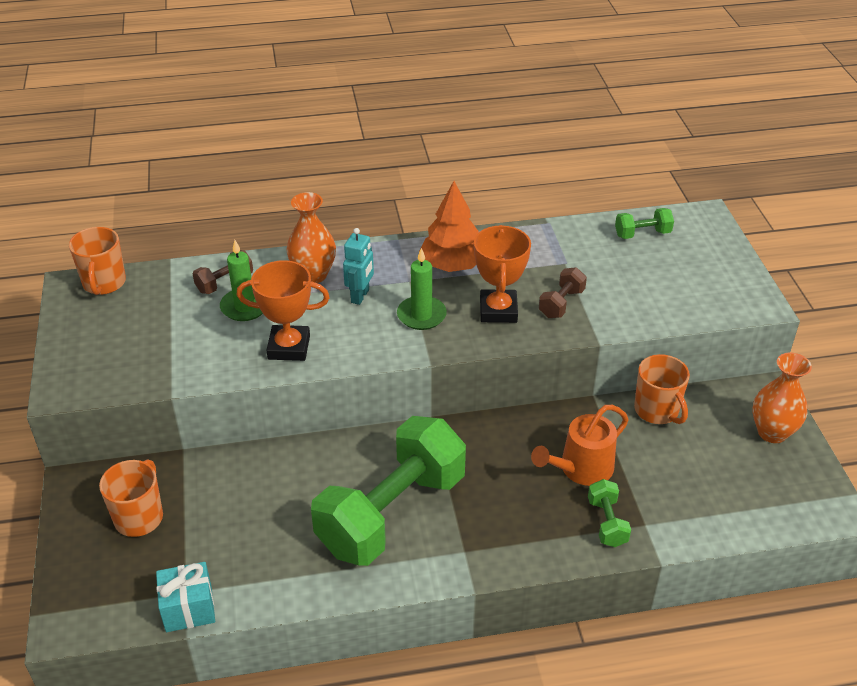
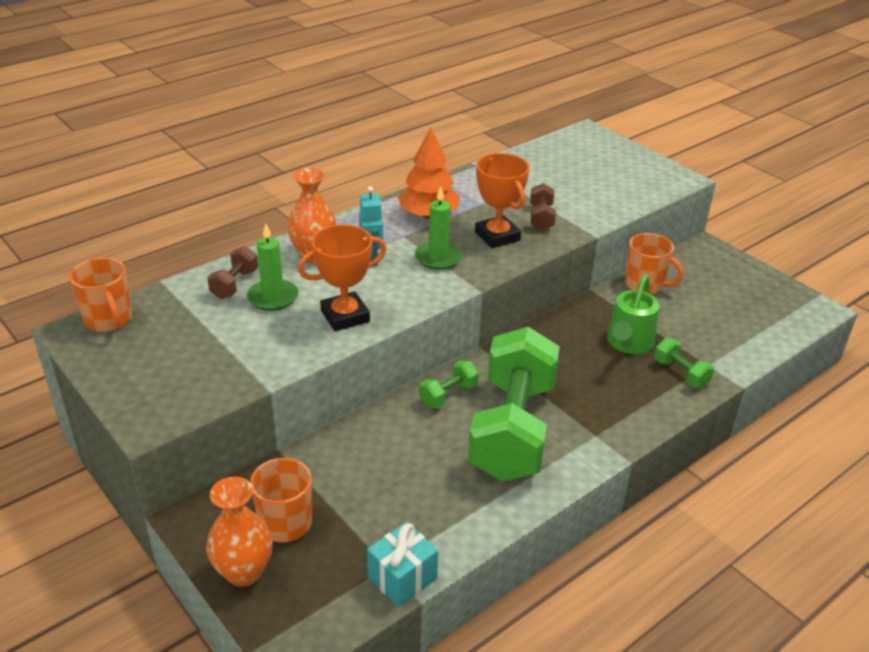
camera: 30 degrees left, 5 degrees down
orange watering can [531,405,629,486] -> green watering can [607,275,660,354]
green dumbbell [615,208,674,239] -> green dumbbell moved to [419,360,479,408]
orange vase [752,352,812,443] -> orange vase moved to [206,477,273,587]

